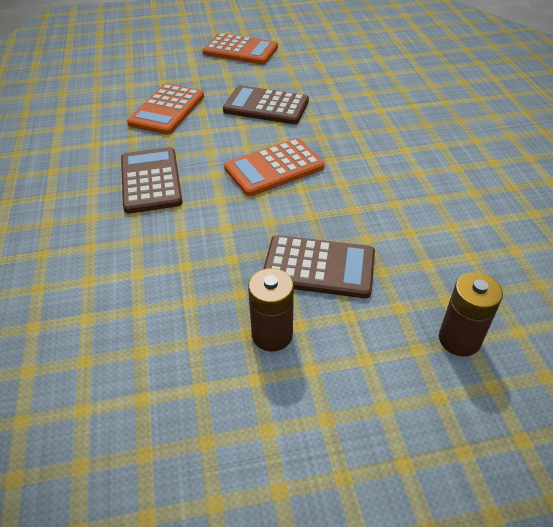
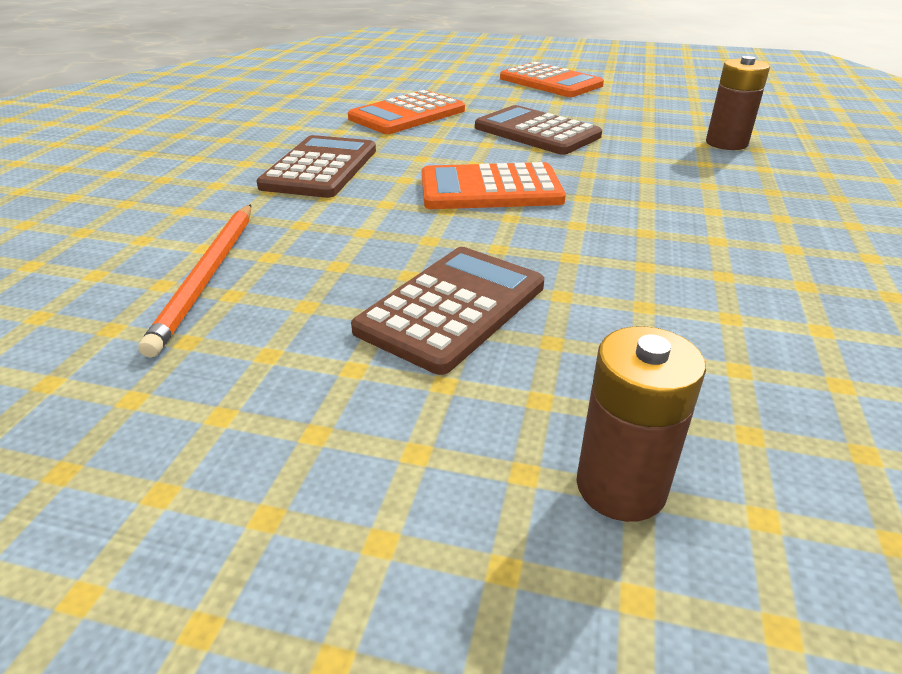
camera: 25 degrees right, 10 degrees down
brown battery [248,268,294,352] -> brown battery moved to [706,56,770,150]
brown calculator [263,235,375,298] -> brown calculator turned 90 degrees counterclockwise [351,247,544,375]
none -> orange pencil [138,205,251,357]

